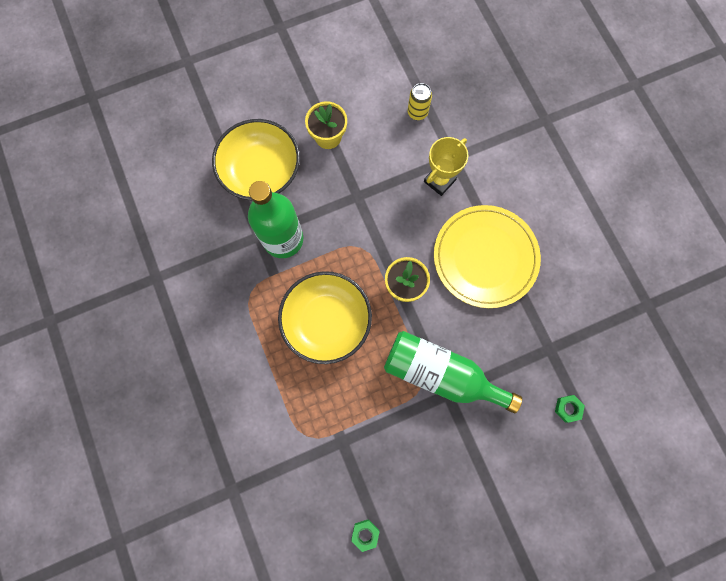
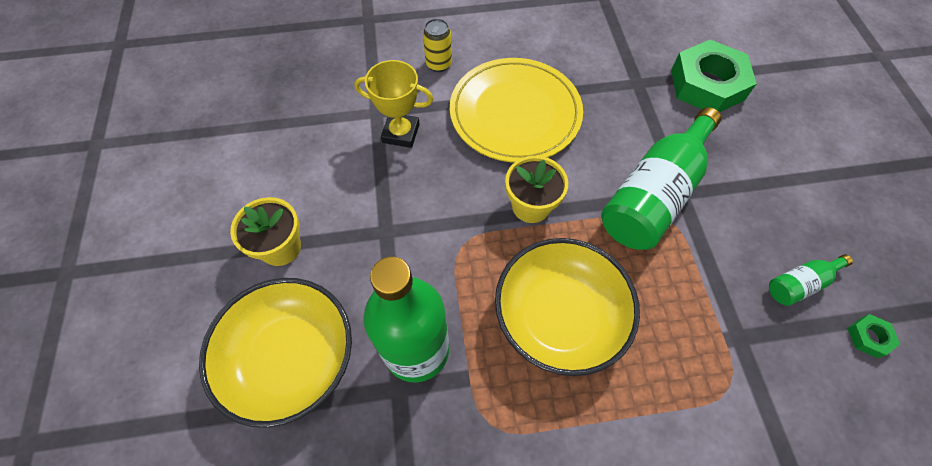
camera: 75 degrees left, 15 degrees down
yellow can [408,83,432,120] -> yellow can moved to [423,18,452,72]
yellow trophy [424,137,468,196] -> yellow trophy turned 45 degrees counterclockwise [355,60,433,148]
green nut [555,395,585,423] -> green nut [671,39,757,112], size x2.42
none -> green bottle [769,254,853,306]

